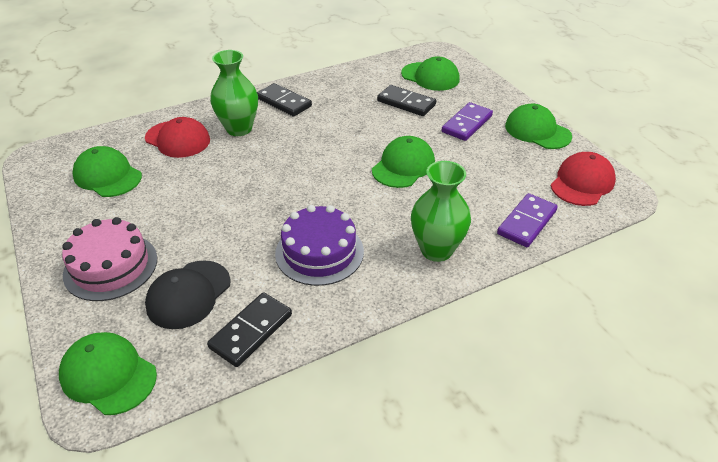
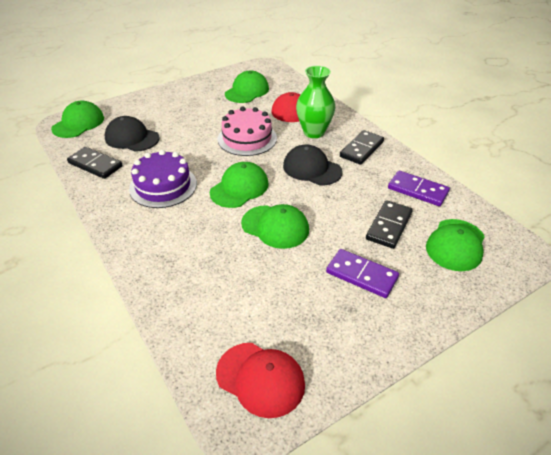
camera: 85 degrees right, 0 degrees up
pink cake [62,217,157,301] -> pink cake moved to [218,107,277,156]
green vase [411,161,471,262] -> none
purple domino [497,193,558,247] -> purple domino moved to [388,171,450,206]
green cap [505,104,572,149] -> green cap moved to [210,162,268,208]
none -> black cap [283,144,343,185]

